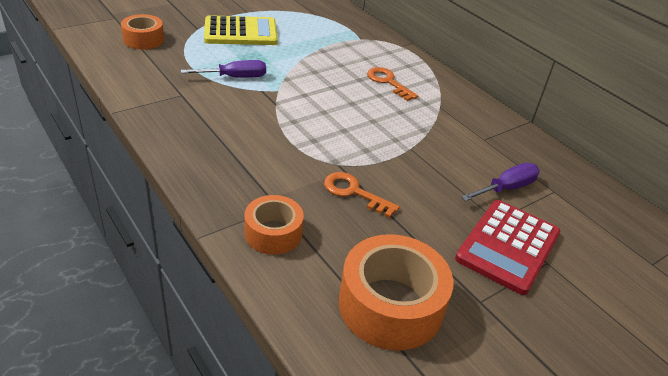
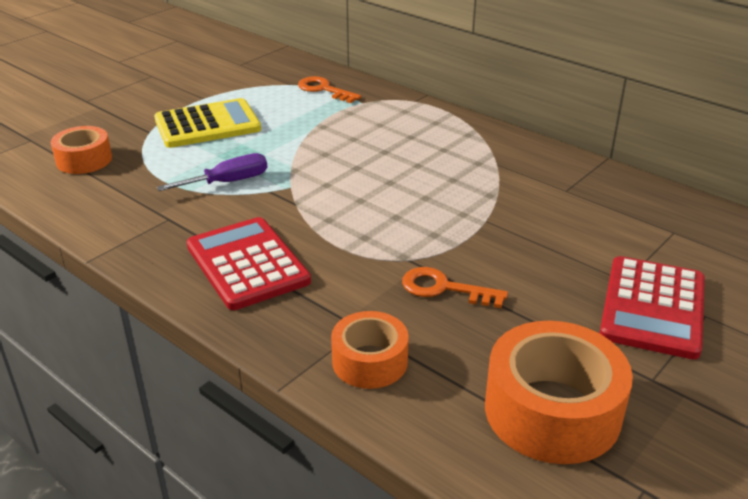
camera: 10 degrees left, 5 degrees down
orange key [367,67,418,101] -> orange key moved to [298,76,361,103]
purple screwdriver [461,163,540,201] -> none
none -> red calculator [187,217,311,310]

